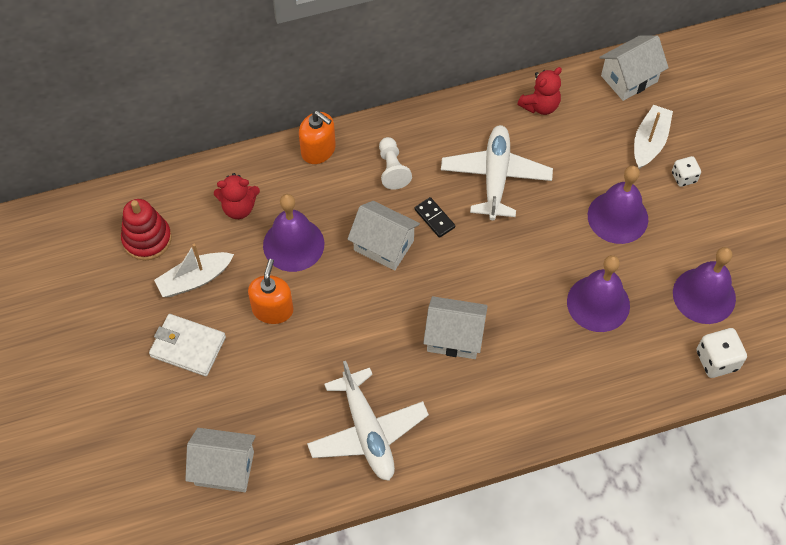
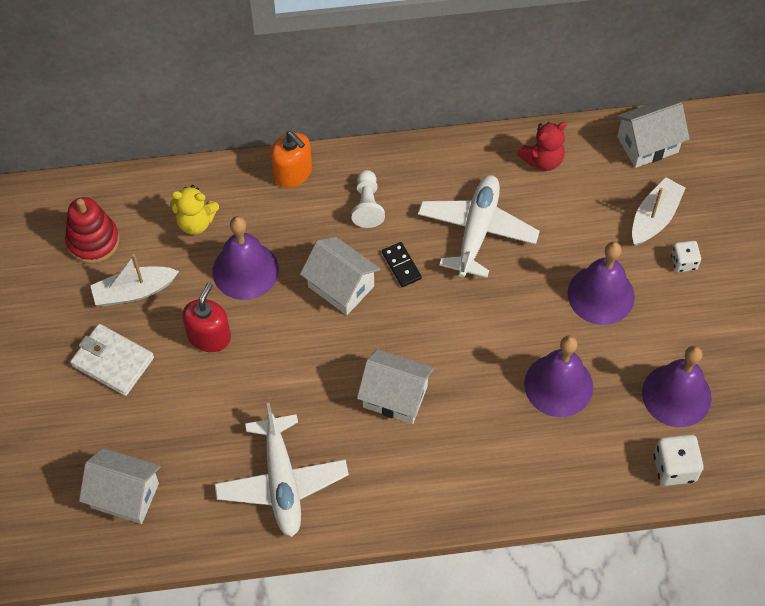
camera: 10 degrees right, 0 degrees up
red teddy bear [214,173,260,219] -> yellow teddy bear [170,185,219,235]
orange soap dispenser [248,259,293,324] -> red soap dispenser [182,282,231,352]

